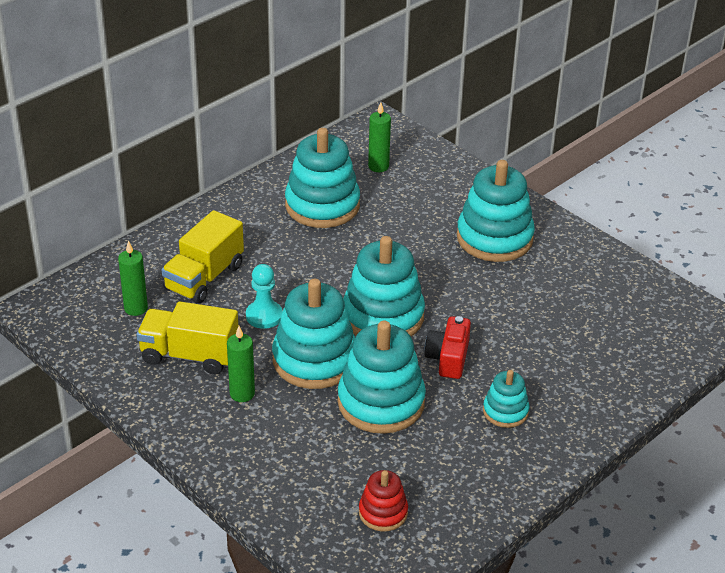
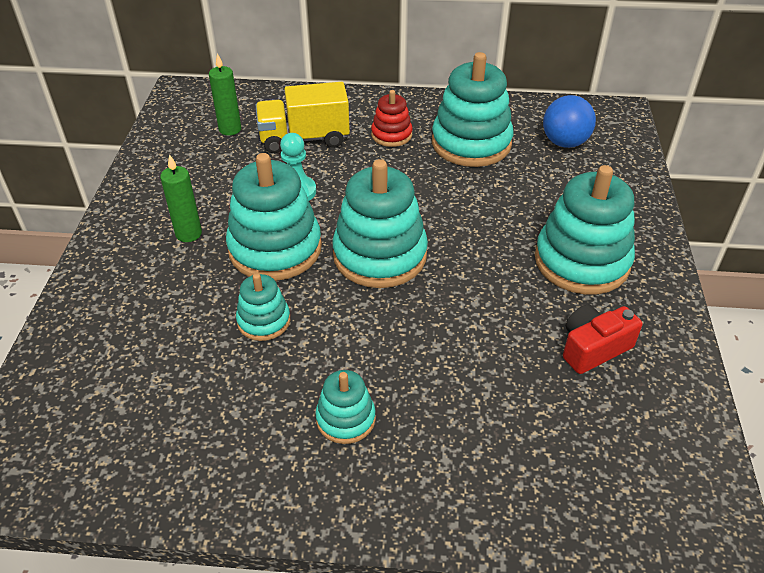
camera: 50 degrees right, 5 degrees up
yellow truck [136,301,238,375] -> none
turquoise stacking toy [338,321,426,434] -> turquoise stacking toy [236,273,290,341], size x0.52
red stacking toy [359,470,408,531] -> red stacking toy moved to [371,90,413,147]
green candle [368,102,391,172] -> blue ball [543,95,596,148]
red camera [425,316,471,379] -> red camera moved to [563,305,643,374]

